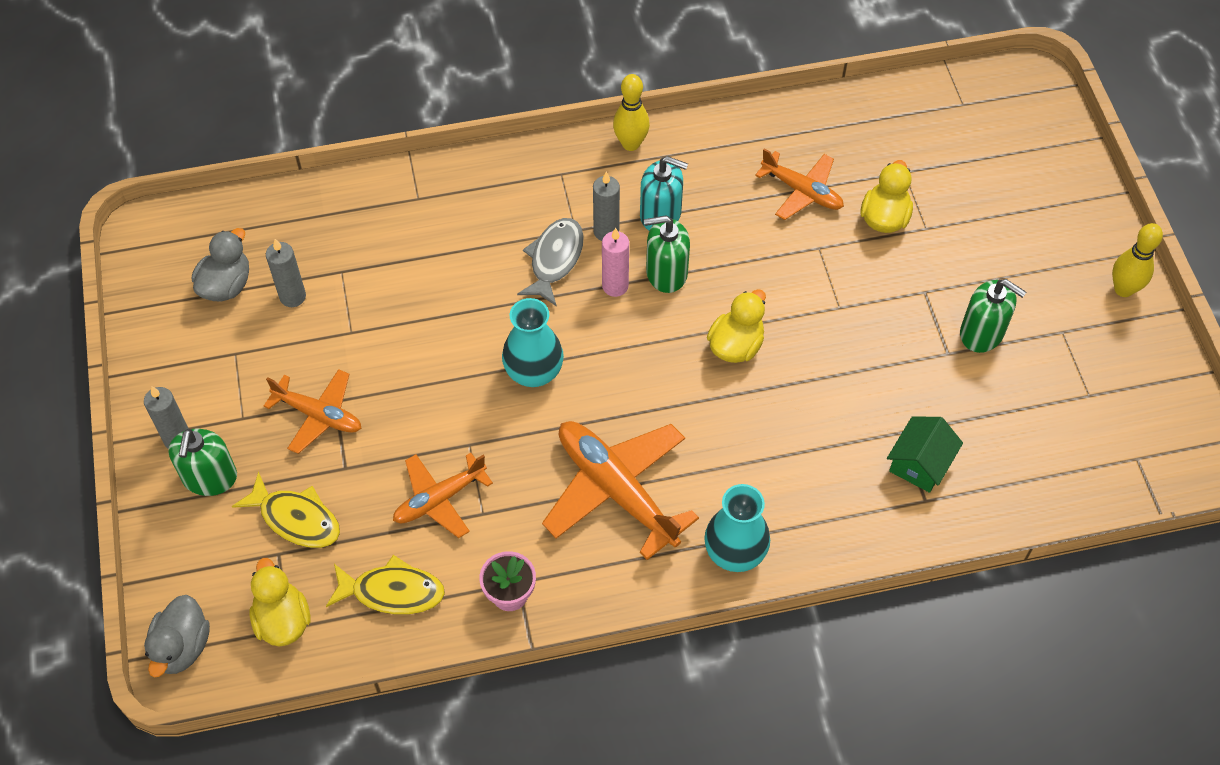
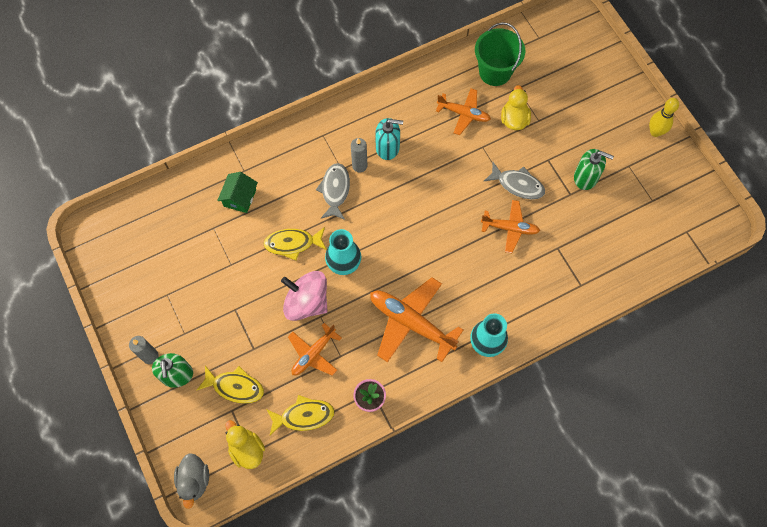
camera: 15 degrees left, 10 degrees up
grey duck [192,228,249,301] -> none
orange plane [264,369,361,454] -> orange plane moved to [481,200,540,253]
grey candle [266,239,306,307] -> none
pink candle [602,228,629,297] -> none
yellow bowling pin [613,74,650,151] -> none
green soap dispenser [644,216,690,293] -> none
yellow duck [707,289,766,363] -> none
green house [887,416,963,493] -> green house moved to [217,172,258,213]
none -> yellow fish [264,227,327,261]
none -> pink spinning top [281,271,328,321]
none -> green bucket [475,22,525,86]
none -> grey fish [483,162,545,199]

